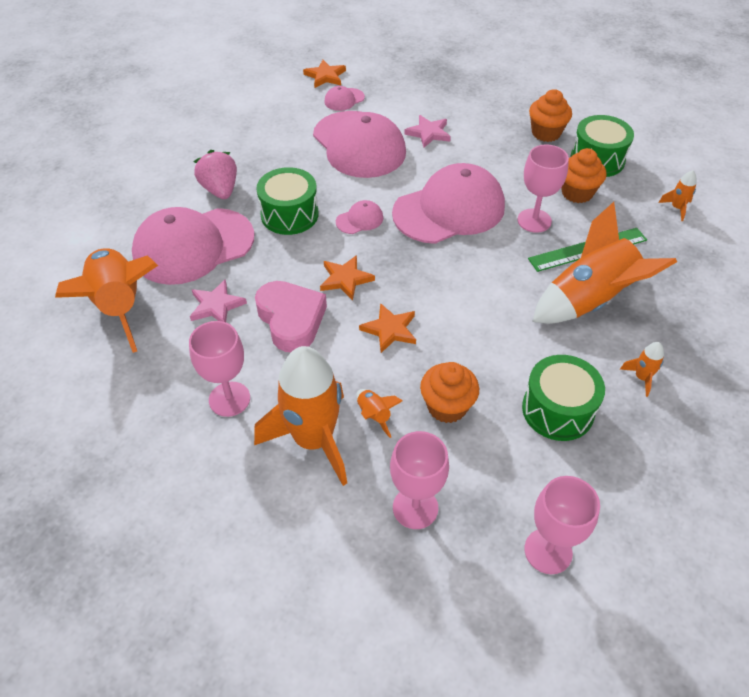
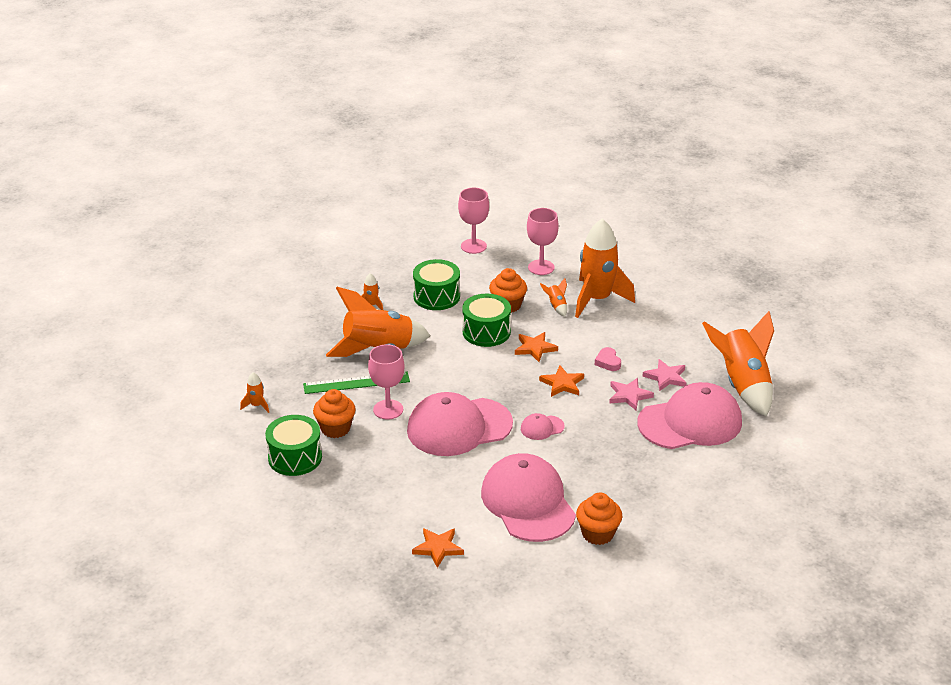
camera: 170 degrees left, 15 degrees down
pink goblet [189,321,250,417] -> none
pink strawberry [193,150,237,199] -> none
pink heart [255,281,327,352] -> pink heart [595,347,621,371], size x0.49
green drum [256,167,319,235] -> green drum moved to [462,294,511,347]
orange star [303,60,346,88] -> orange star moved to [412,528,464,568]
pink cap [324,86,365,111] -> none
pink star [404,115,451,148] -> pink star moved to [609,378,654,410]
orange cupcake [529,89,572,142] -> orange cupcake moved to [576,492,622,545]

